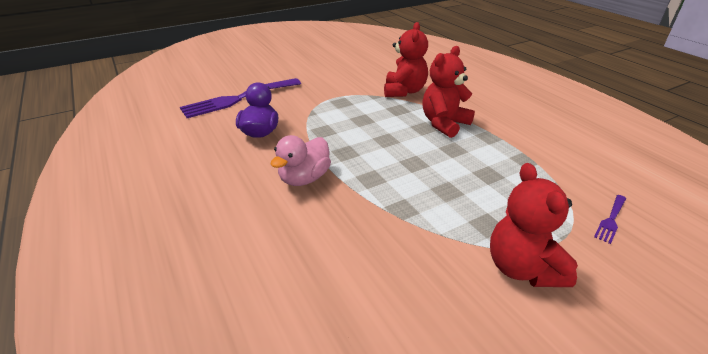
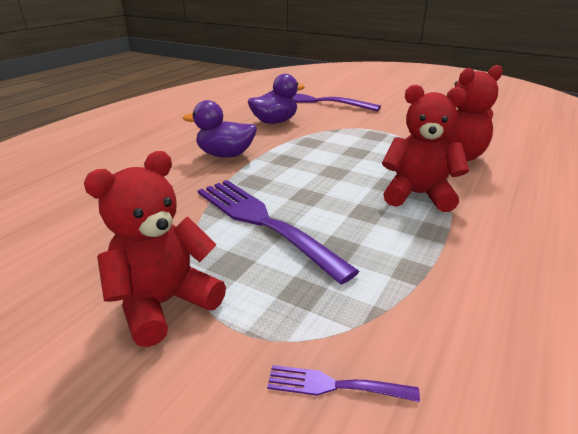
camera: 60 degrees right, 5 degrees down
pink duck [271,135,331,186] -> purple duck [183,100,257,157]
none -> purple fork [198,180,360,284]

